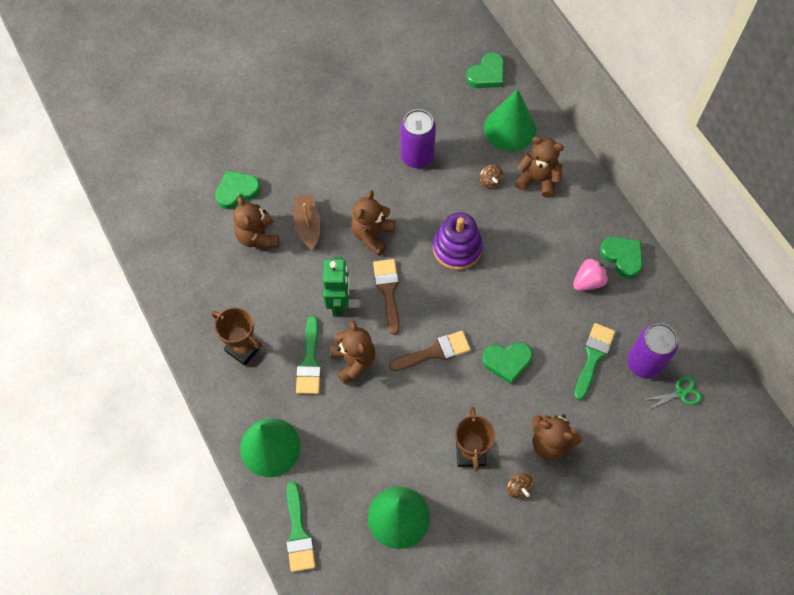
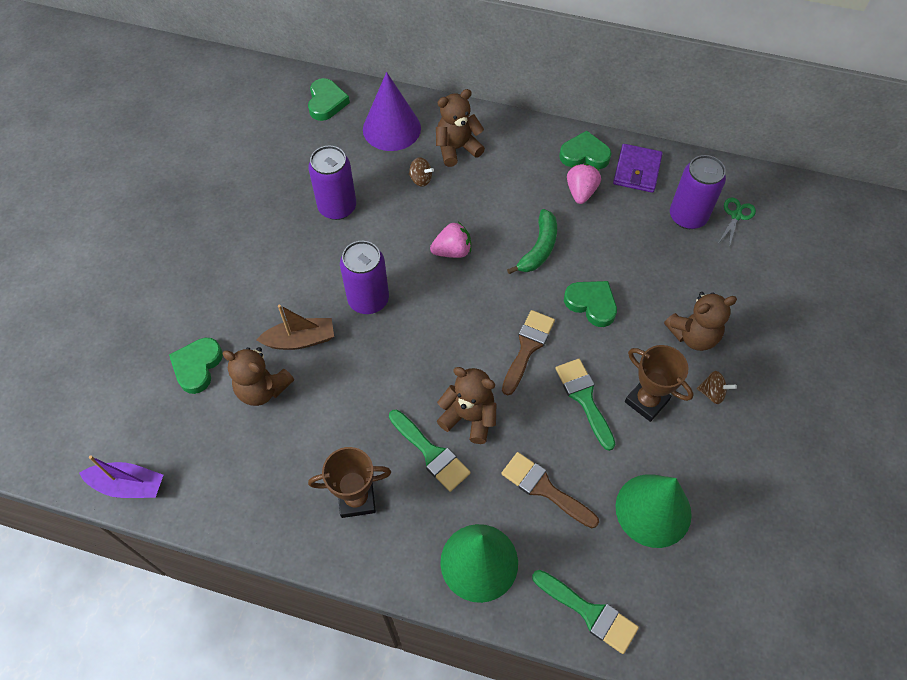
camera: 45 degrees left, 5 degrees down
brown boat [294,195,321,250] -> brown boat turned 135 degrees clockwise [256,305,334,350]
green robot [323,257,349,316] -> none
brown teddy bear [351,190,395,256] -> purple can [340,241,389,314]
brown brush [373,259,399,335] -> brown brush moved to [501,452,599,528]
purple stacking toy [433,212,483,270] -> pink strawberry [430,222,471,258]
green heart [482,342,532,384] -> green heart turned 90 degrees counterclockwise [564,281,617,327]
green cone [484,89,536,151] -> purple cone [363,72,421,151]
green brush [574,323,616,400] -> green brush moved to [555,359,616,451]
none -> purple boat [79,455,163,498]
none -> green banana [507,209,557,274]
none -> purple wallet [613,144,663,193]

